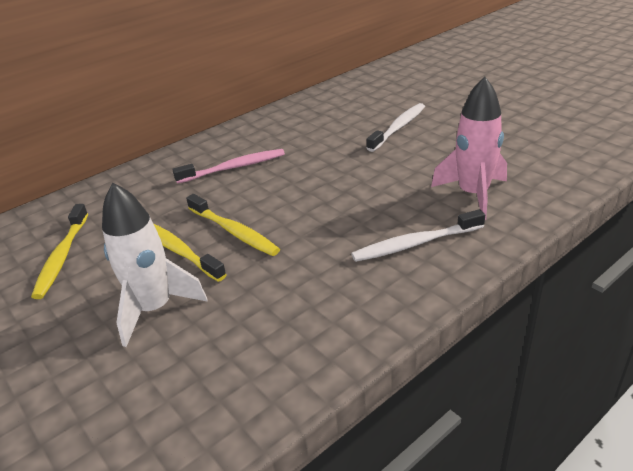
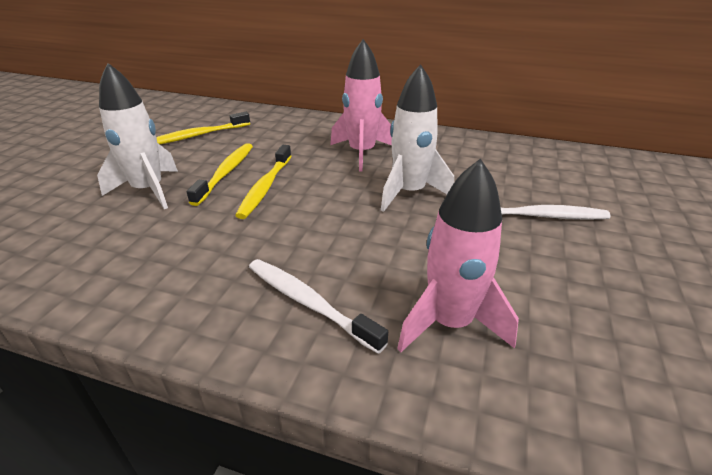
camera: 55 degrees right, 0 degrees up
pink toothbrush [172,149,285,184] -> pink rocket [330,39,392,172]
none -> white rocket [381,64,454,212]

